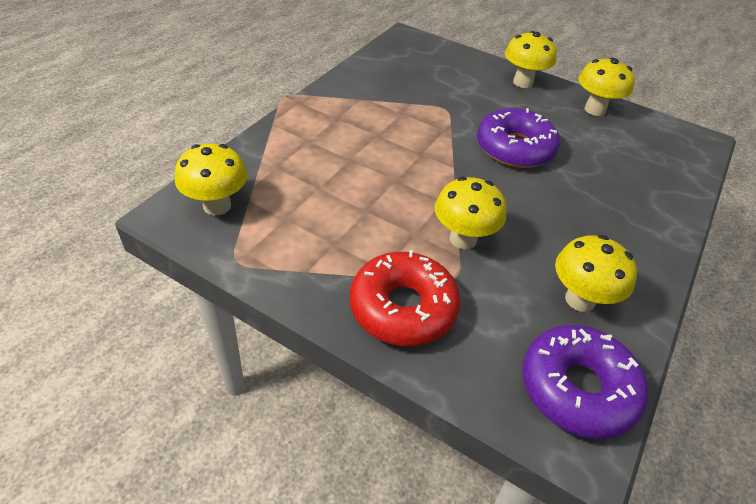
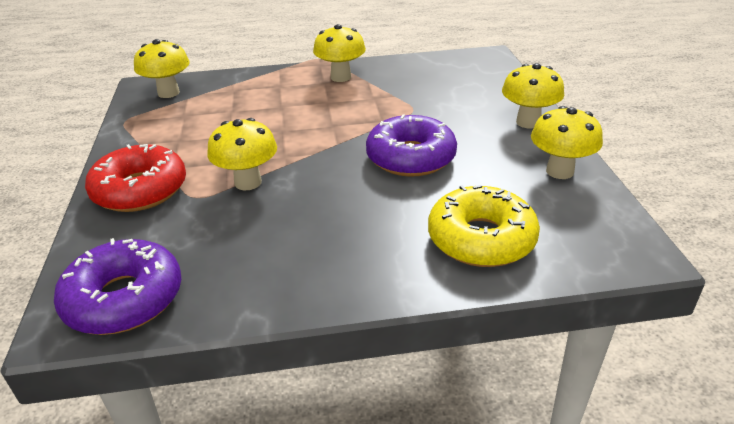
camera: 55 degrees right, 10 degrees down
yellow mushroom [555,235,637,312] -> yellow mushroom moved to [313,24,366,82]
none -> yellow donut [428,185,540,267]

